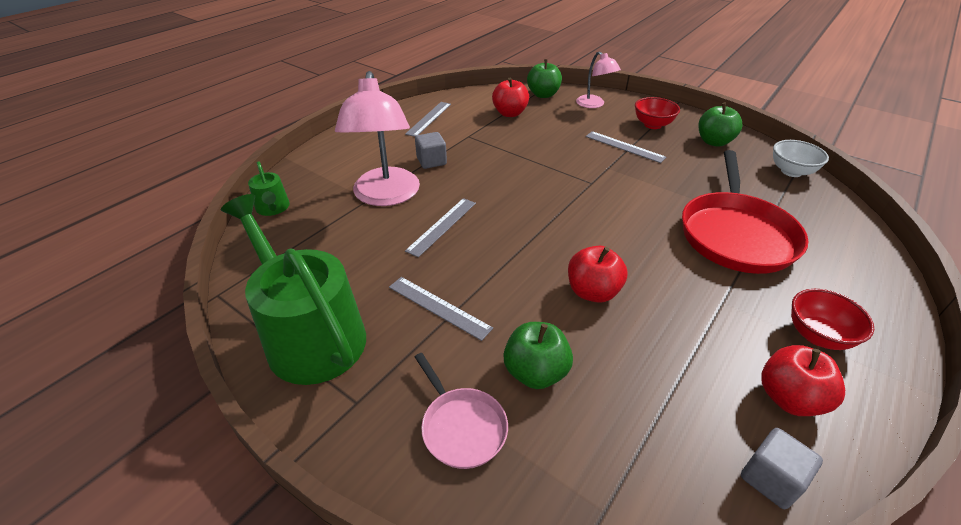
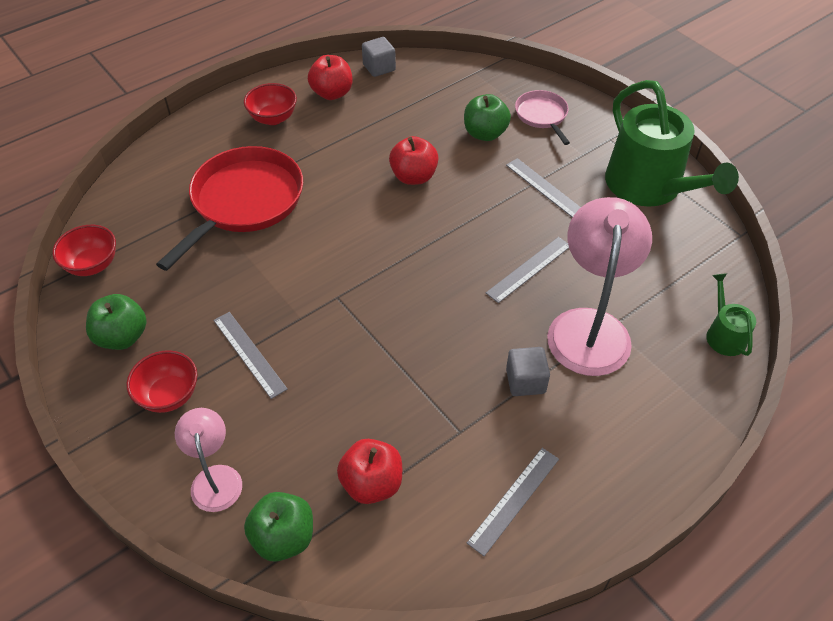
camera: 165 degrees left, 10 degrees up
white bowl [773,140,829,177] -> red bowl [52,225,116,276]

